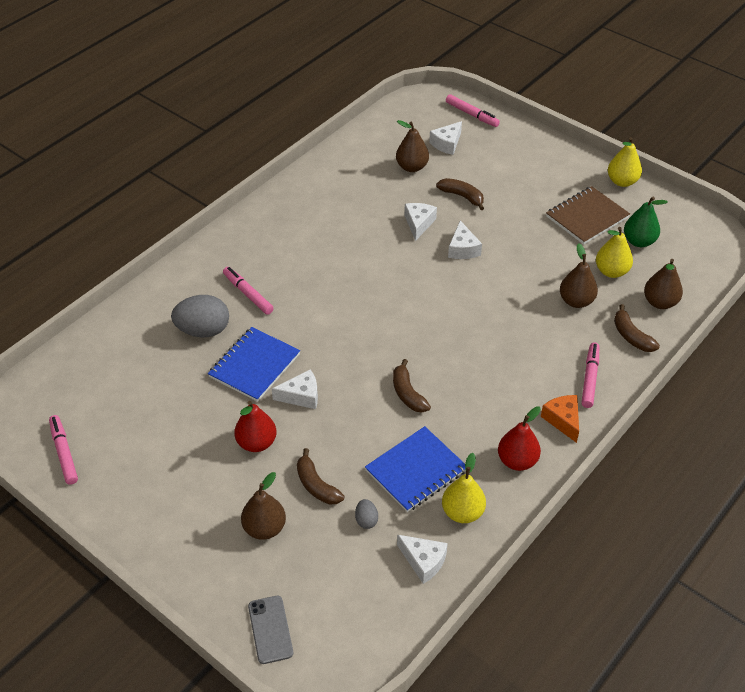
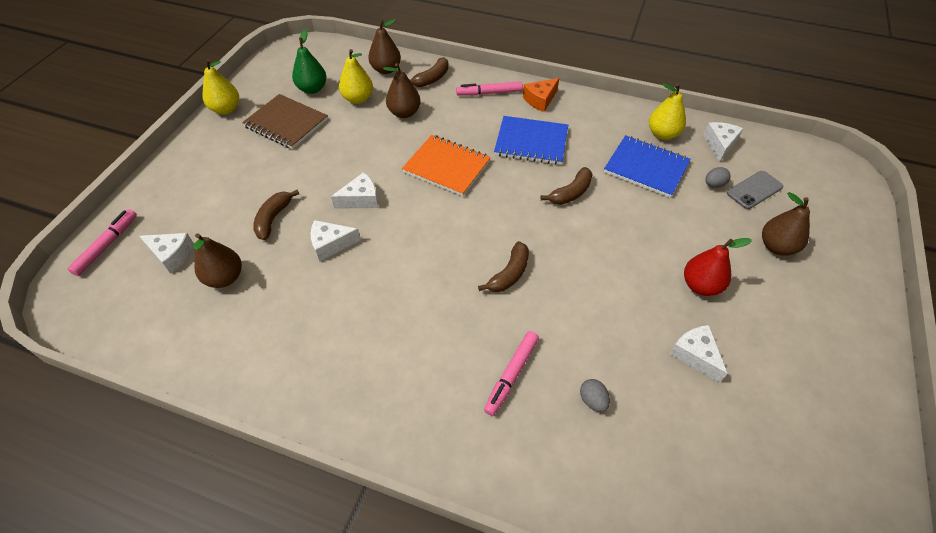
camera: 110 degrees left, 5 degrees up
pink marker [49,415,78,485] -> none
grey egg [171,295,229,337] -> grey egg [580,379,610,412], size x0.47
blue notebook [208,327,300,402] -> blue notebook moved to [494,116,568,165]
grey phone [248,596,293,664] -> grey phone moved to [727,171,783,209]
white cheese [272,369,318,409] -> white cheese moved to [669,325,728,383]
brown banana [297,448,345,505] -> brown banana moved to [478,241,529,292]
red pear [498,406,541,471] -> none
none -> orange notebook [402,135,491,196]

